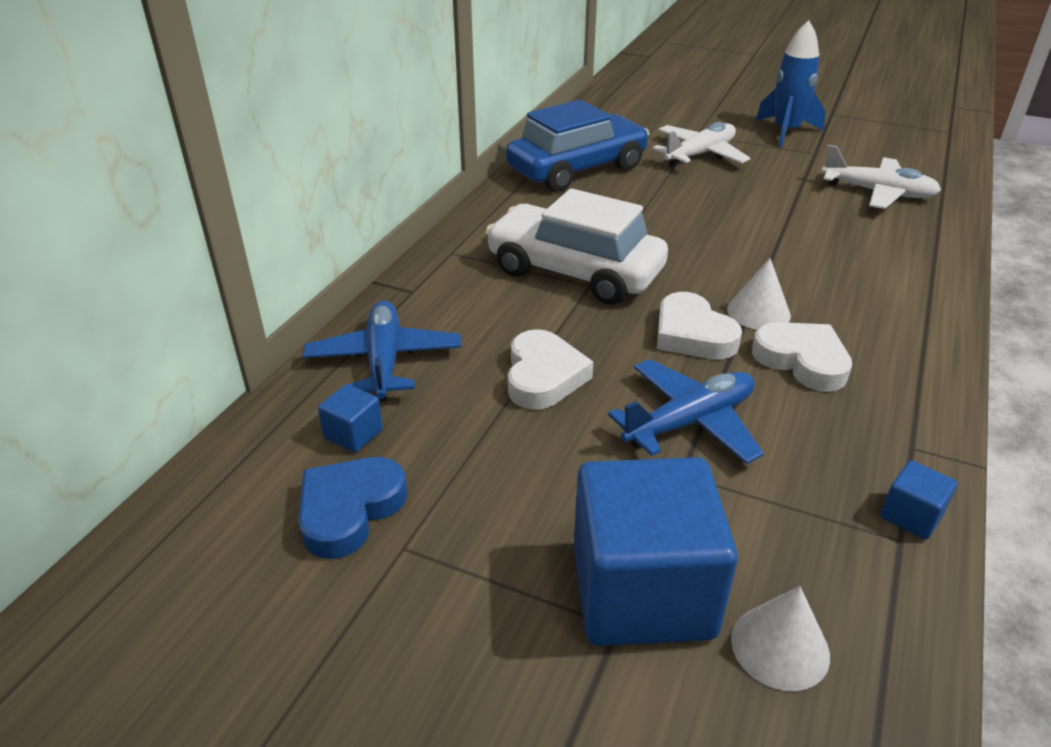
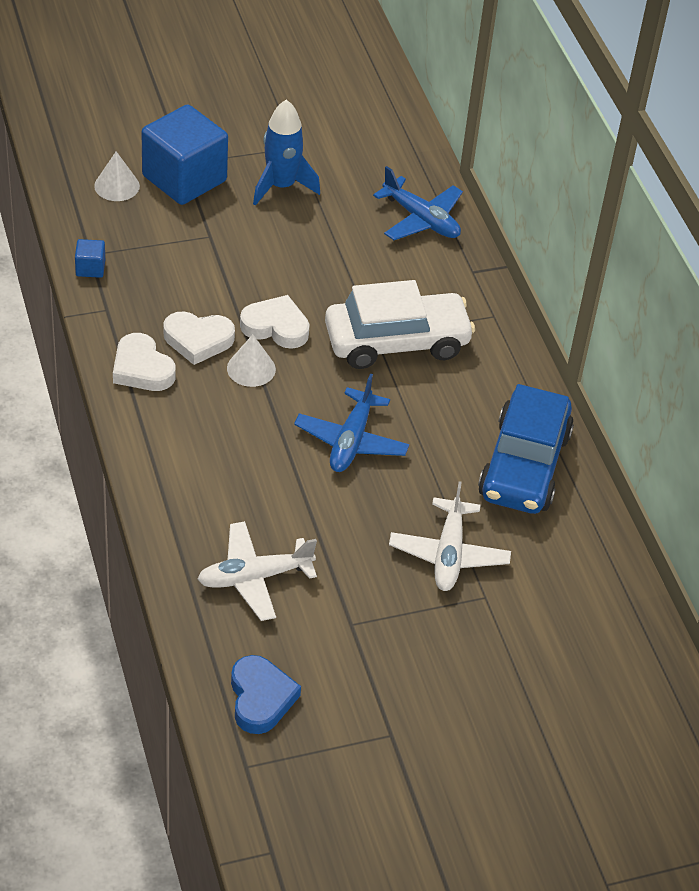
camera: 135 degrees right, 10 degrees up
blue heart [298,457,407,559] -> blue heart moved to [231,655,301,734]
blue cube [318,384,383,453] -> none
white heart [508,329,593,410] -> white heart moved to [113,333,175,391]
blue plane [608,359,764,464] -> blue plane moved to [294,374,409,472]
blue rocket [755,20,826,147] -> blue rocket moved to [253,99,320,206]

